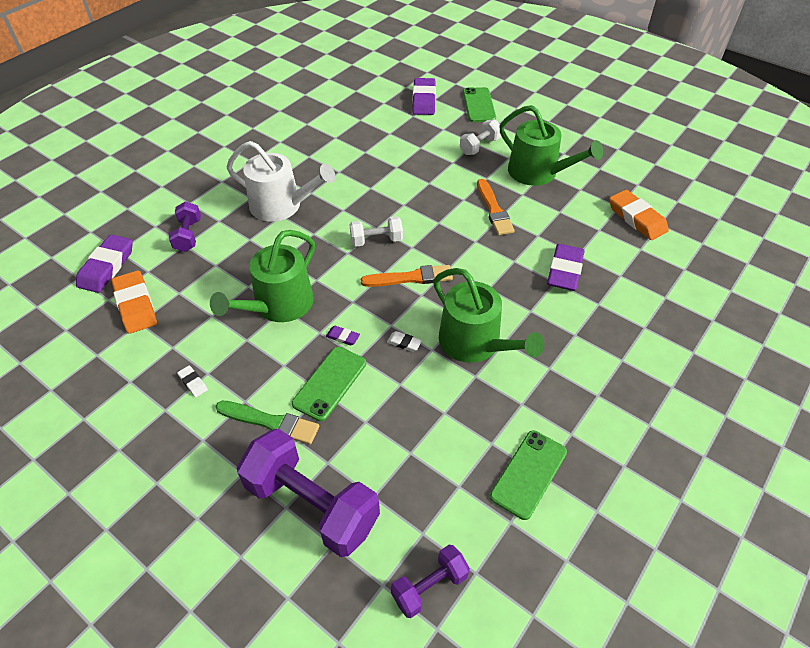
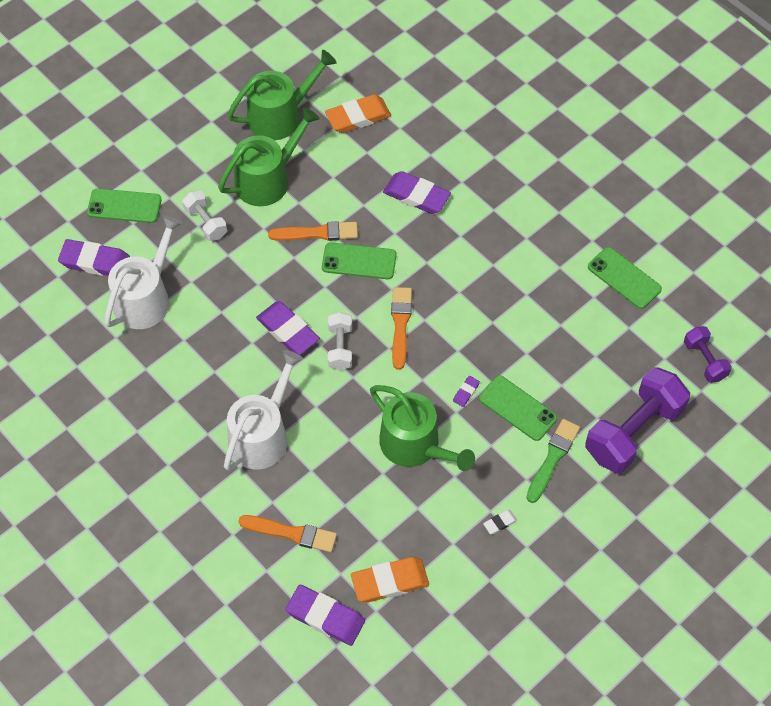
camera: 80 degrees left, 10 degrees up
purple dumbbell [169,201,201,252] -> orange brush [239,515,337,552]
white eraser [387,331,422,352] -> none
green watering can [433,268,544,363] -> green watering can moved to [227,50,337,140]
none -> white watering can [104,215,182,329]
none -> purple eraser [256,301,320,355]
none -> green phone [322,242,397,279]

